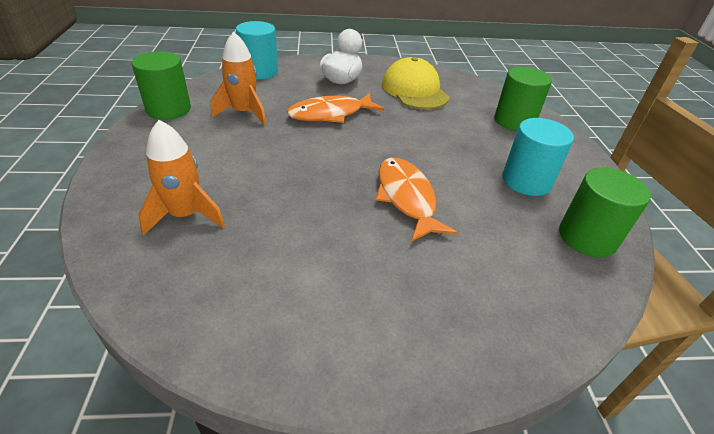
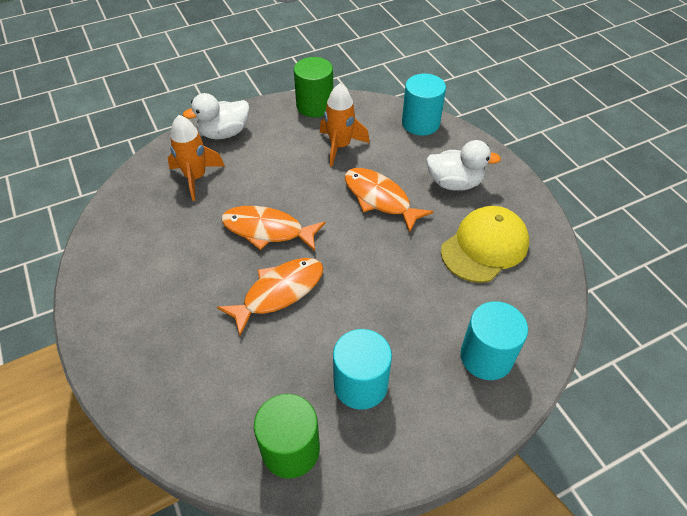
camera: 70 degrees right, 10 degrees up
green cylinder [495,67,552,131] -> turquoise cylinder [460,301,528,380]
none -> white duck [183,93,249,139]
none -> orange fish [221,206,325,251]

